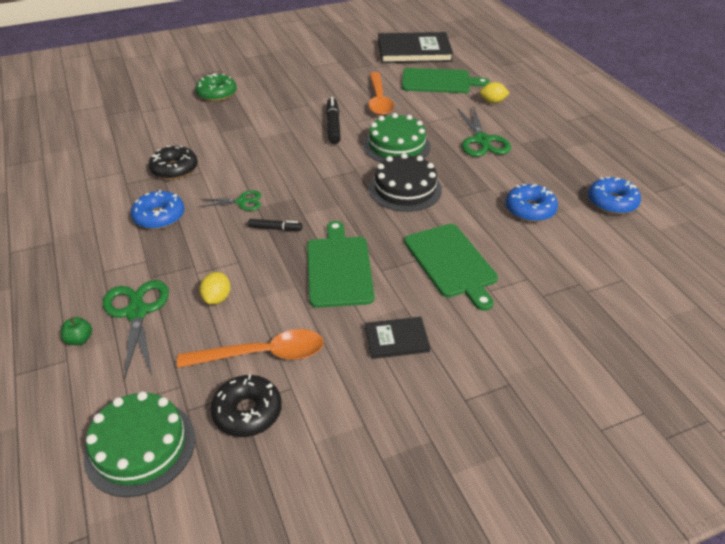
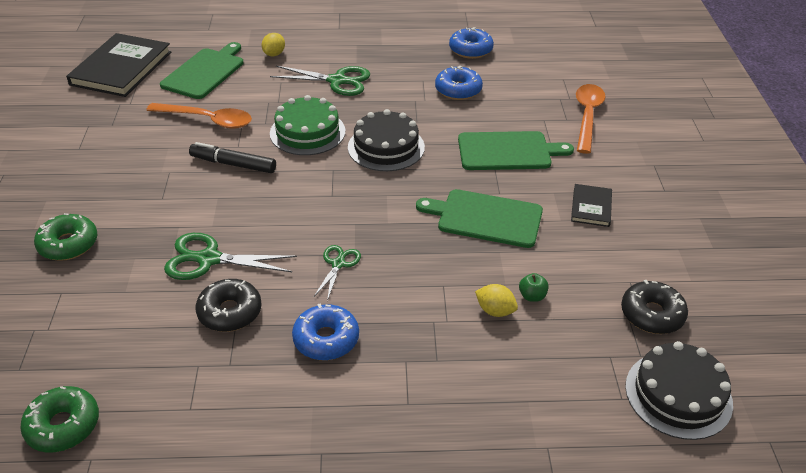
camera: 70 degrees left, 0 degrees up
green apple [61,317,92,345] -> green apple moved to [519,273,549,302]
green cake [84,391,195,497] -> black cake [625,341,733,440]
green scissors [103,280,169,380] -> green scissors moved to [164,233,297,280]
orange spoon [177,329,324,368] -> orange spoon moved to [576,84,605,154]
black marker [248,219,302,231] -> none
none -> green donut [20,386,99,453]

